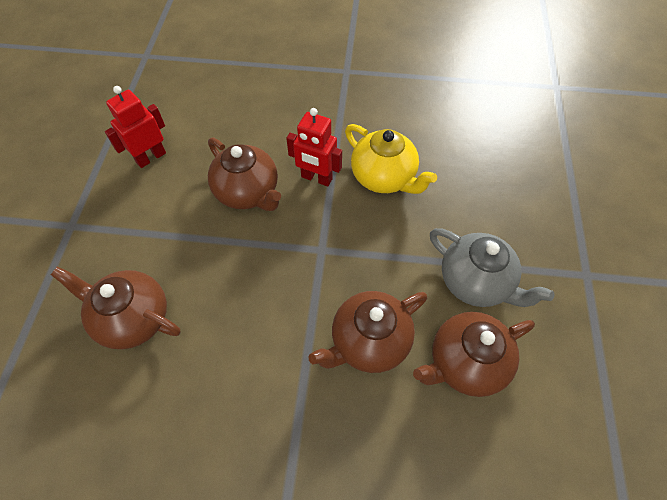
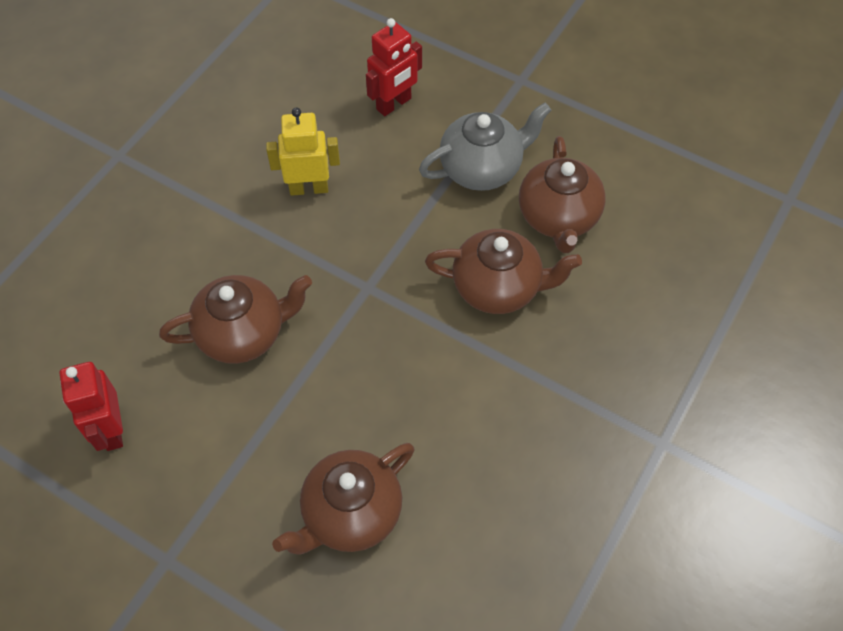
camera: 65 degrees left, 0 degrees up
red robot [286,108,342,187] -> red robot moved to [366,18,422,116]
brown teapot [308,291,427,373] -> brown teapot turned 75 degrees counterclockwise [425,229,582,314]
yellow teapot [345,124,437,194] -> yellow robot [266,108,340,196]

